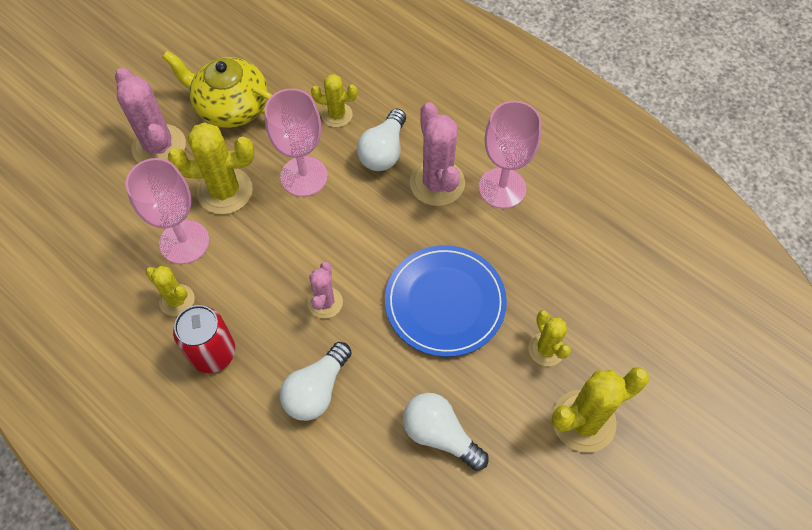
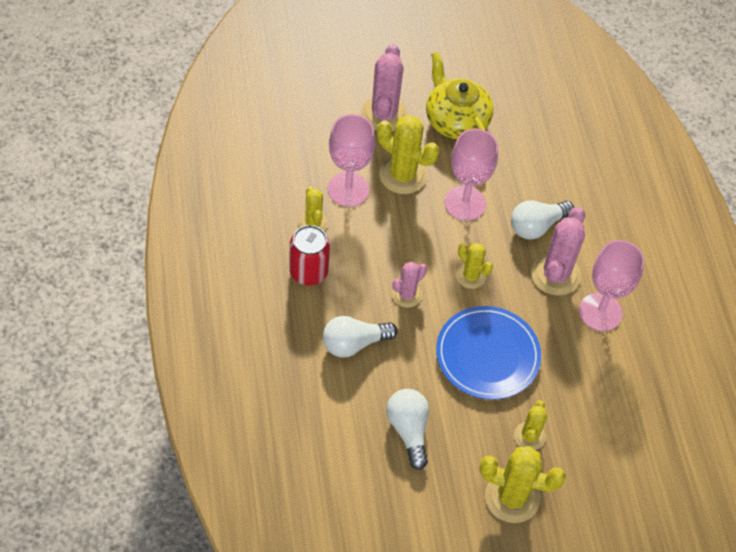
camera: 35 degrees right, 5 degrees down
yellow cactus [311,74,357,127] -> yellow cactus moved to [456,243,493,289]

